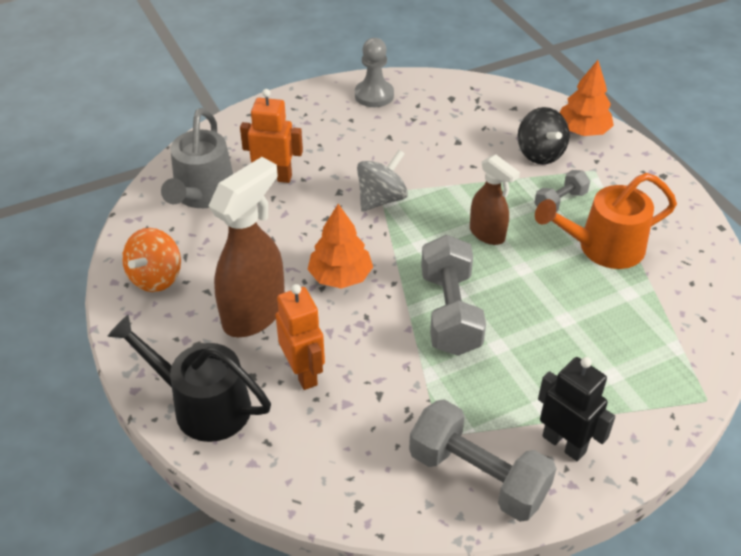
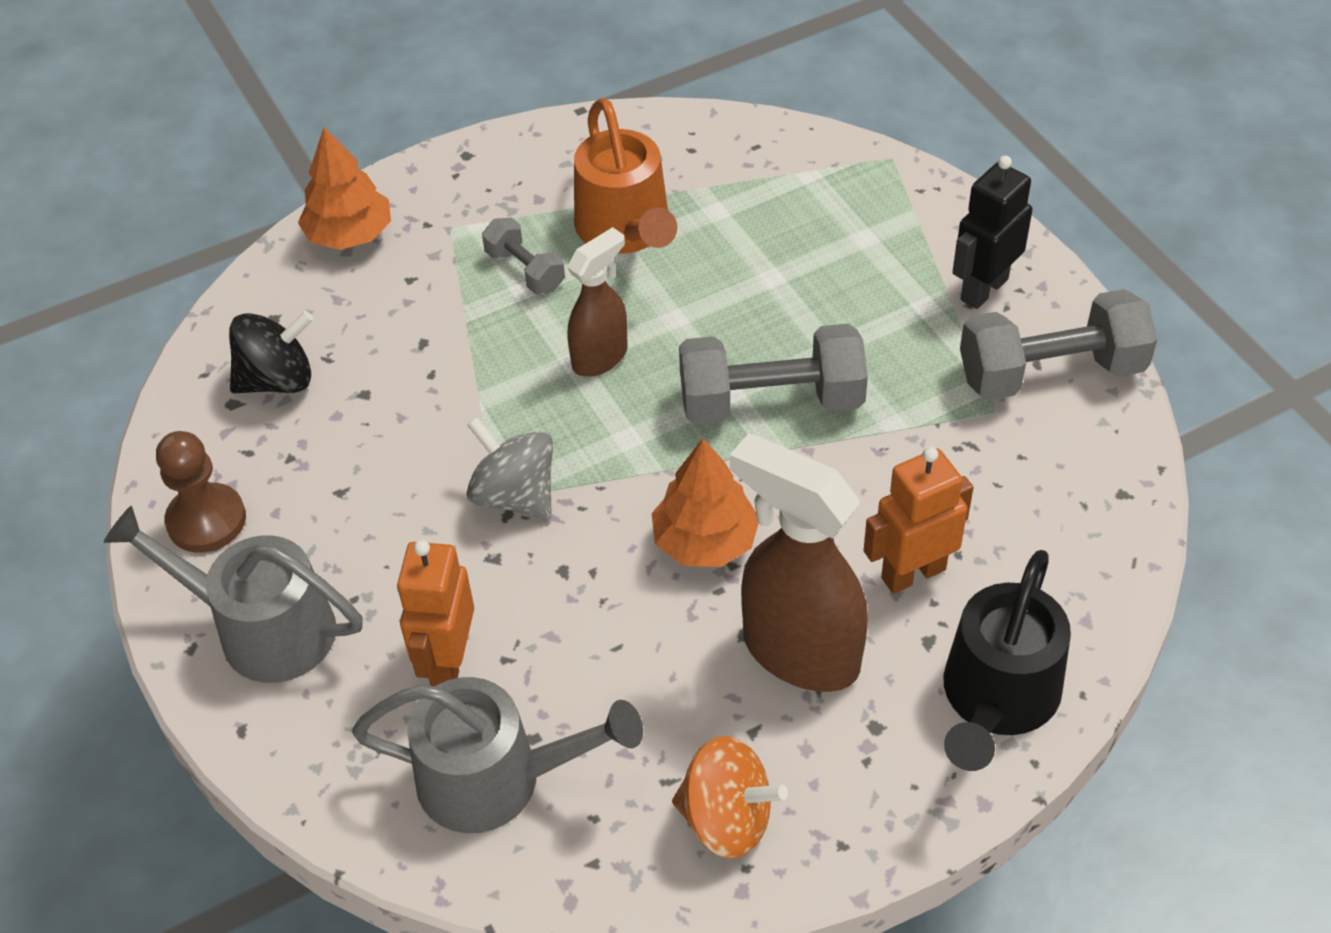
camera: 90 degrees left, 5 degrees up
grey pawn [355,38,394,107] -> brown pawn [156,431,246,553]
grey dumbbell [409,399,557,522] -> grey dumbbell turned 45 degrees clockwise [960,289,1158,400]
black spinning top [517,107,570,164] -> black spinning top moved to [229,311,313,393]
none -> grey watering can [104,506,363,683]

